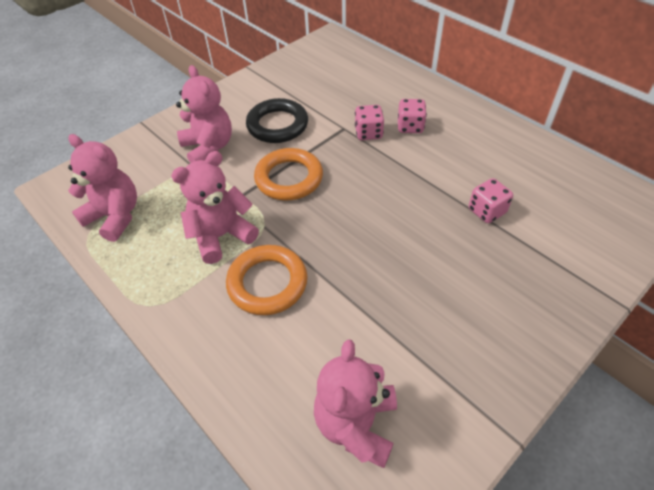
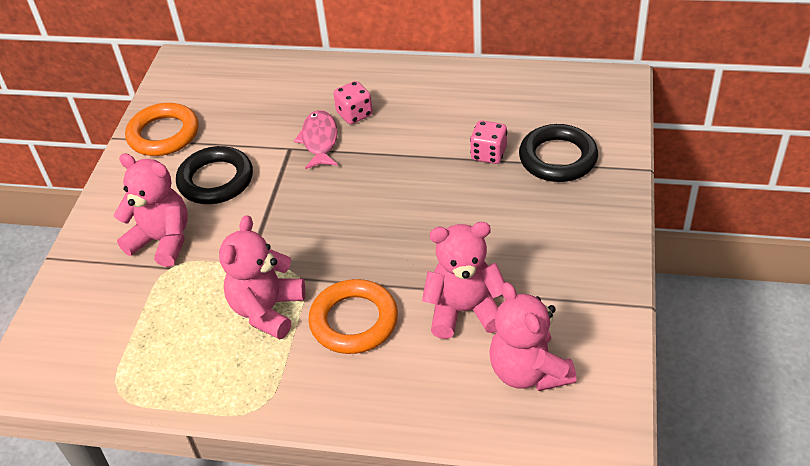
camera: 35 degrees left, 5 degrees down
pink teddy bear [68,134,137,242] -> pink teddy bear moved to [422,222,505,339]
orange ring [254,148,323,201] -> orange ring moved to [125,103,199,156]
pink dice [355,105,384,140] -> pink fish [294,110,338,169]
none -> black ring [519,124,598,182]

